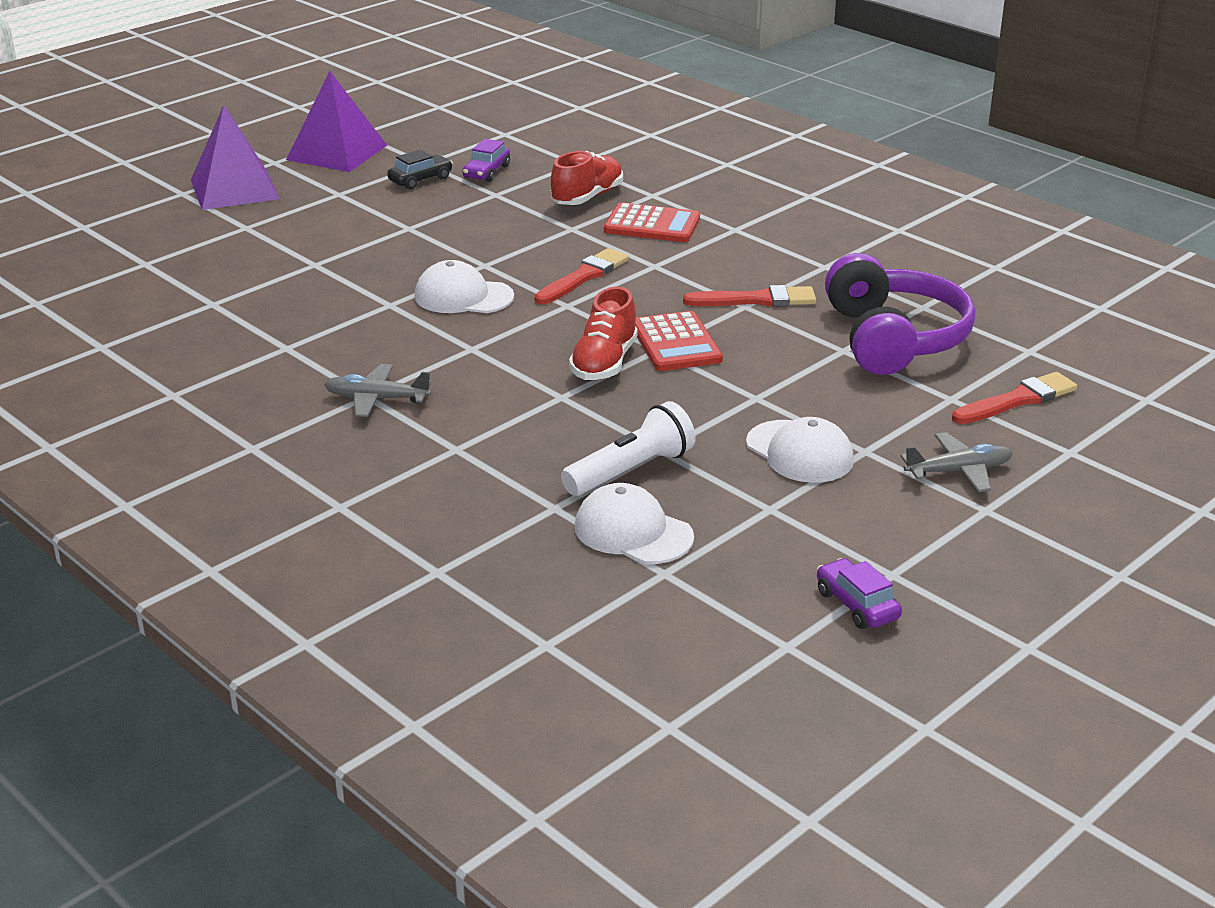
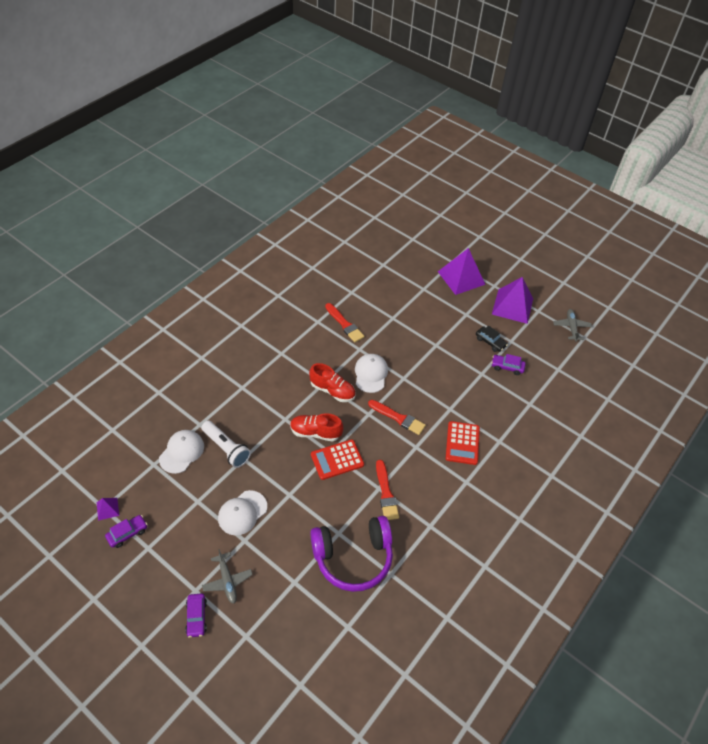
camera: 80 degrees right, 20 degrees up
grey plane [325,364,431,417] -> grey plane moved to [553,309,592,342]
red shoe [551,151,623,205] -> red shoe moved to [309,363,356,402]
red brush [952,372,1077,424] -> red brush moved to [325,303,364,342]
none -> purple pyramid [97,498,119,521]
none -> purple car [185,593,207,638]

